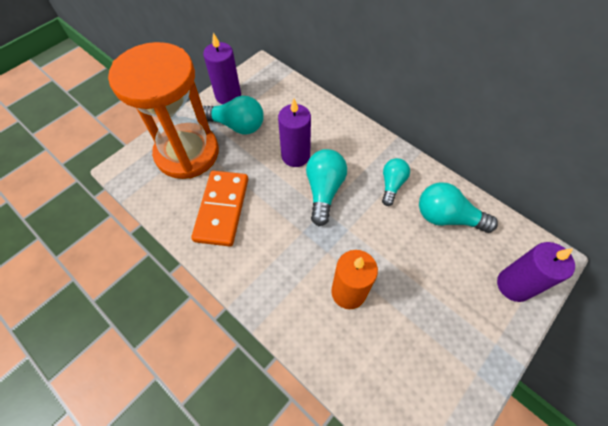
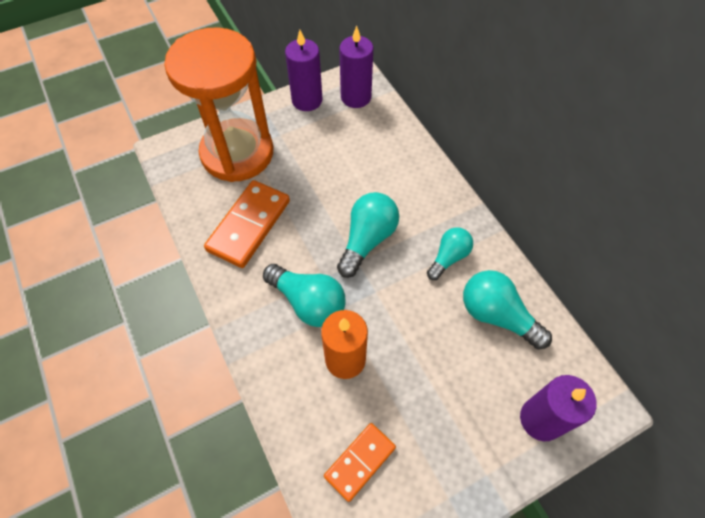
camera: 20 degrees right, 0 degrees up
turquoise light bulb [203,96,264,134] -> turquoise light bulb moved to [263,264,345,327]
purple candle [278,99,311,167] -> purple candle moved to [339,26,373,108]
none -> orange domino [324,423,396,502]

